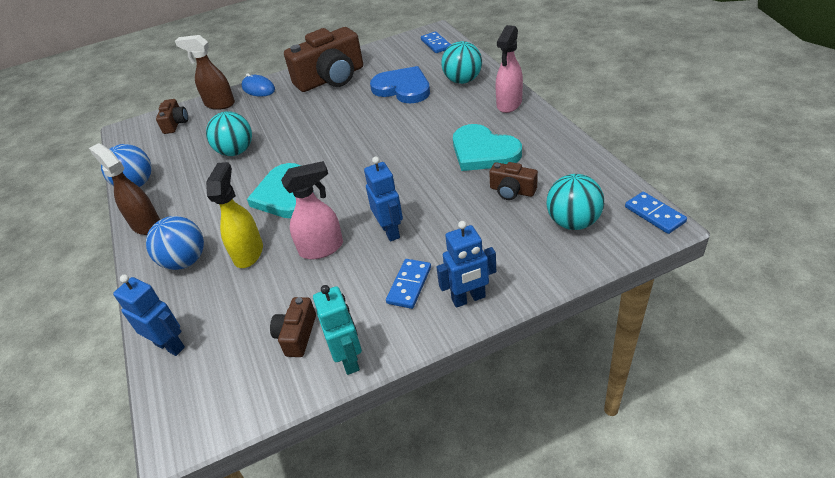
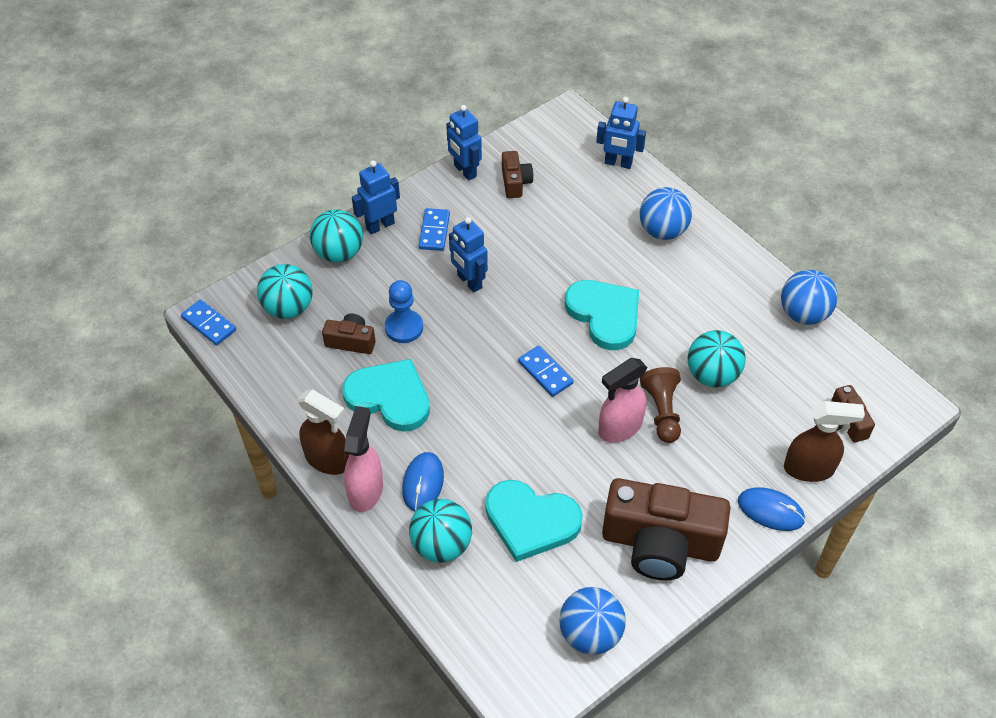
camera: 160 degrees right, 10 degrees up
brown spray bottle [89,143,160,235] -> brown spray bottle moved to [298,389,349,475]
yellow spray bottle [206,162,263,268] -> none
pink spray bottle [281,161,343,259] -> pink spray bottle moved to [598,358,648,443]
brown camera [284,27,363,92] -> brown camera turned 120 degrees counterclockwise [602,478,731,580]
turquoise robot [313,285,362,375] -> blue robot [446,105,482,181]
blue heart [370,66,430,104] -> turquoise heart [485,480,583,562]
blue domino [421,32,451,53] -> blue domino moved to [518,346,574,397]
none -> turquoise ball [310,209,363,263]
none -> blue pawn [385,280,423,343]
none -> blue mouse [402,452,444,512]
none -> blue ball [559,587,626,655]
none -> brown pawn [640,367,681,443]

